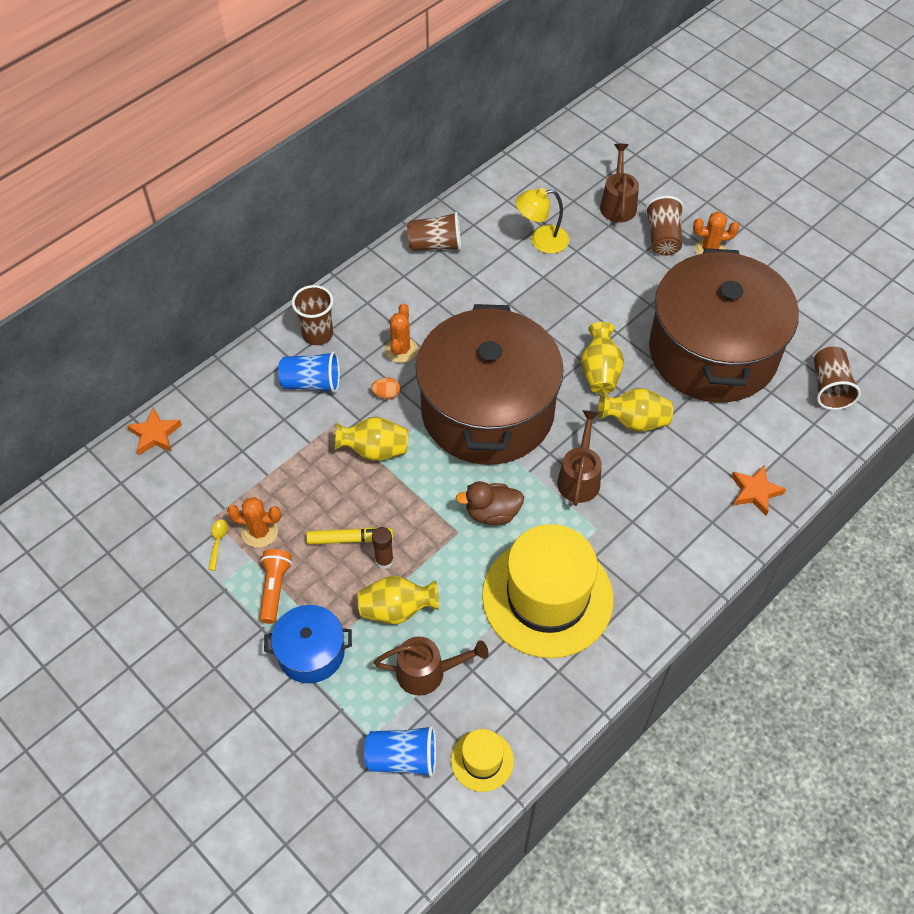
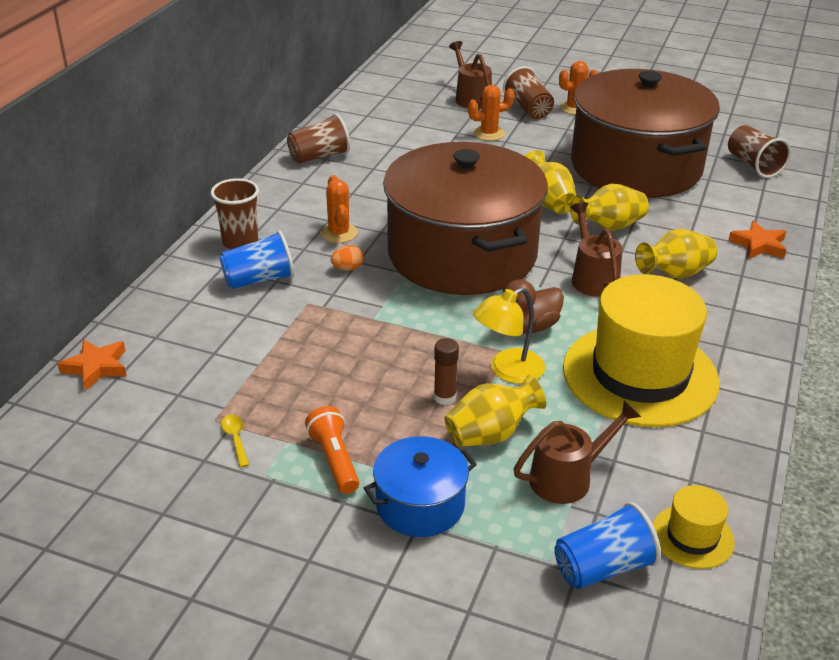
camera: 25 degrees left, 20 degrees down
orange cactus [227,497,281,548] -> orange cactus moved to [468,85,514,141]
yellow marker [306,527,393,545] -> none
yellow vase [335,417,408,461] -> yellow vase moved to [635,229,717,279]
yellow lamp [516,188,569,254] -> yellow lamp moved to [473,287,545,384]

